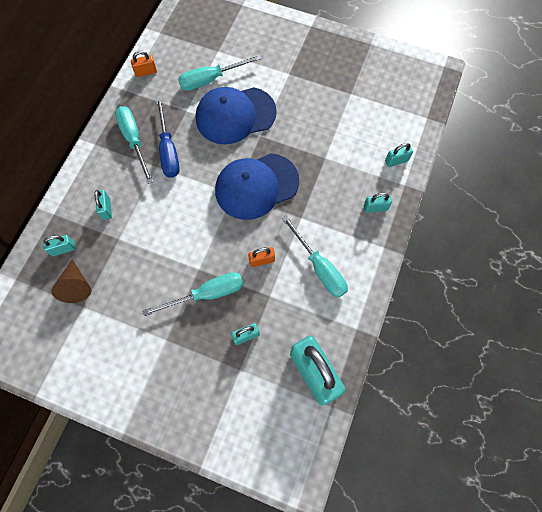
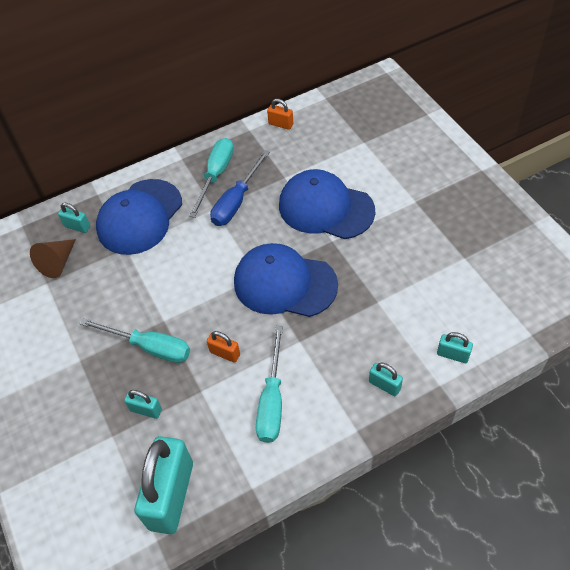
camera: 45 degrees right, 15 degrees down
turquoise padlock [94,190,112,220] -> blue cap [96,179,182,255]
turquoise screwdriver [178,55,262,91] -> none

